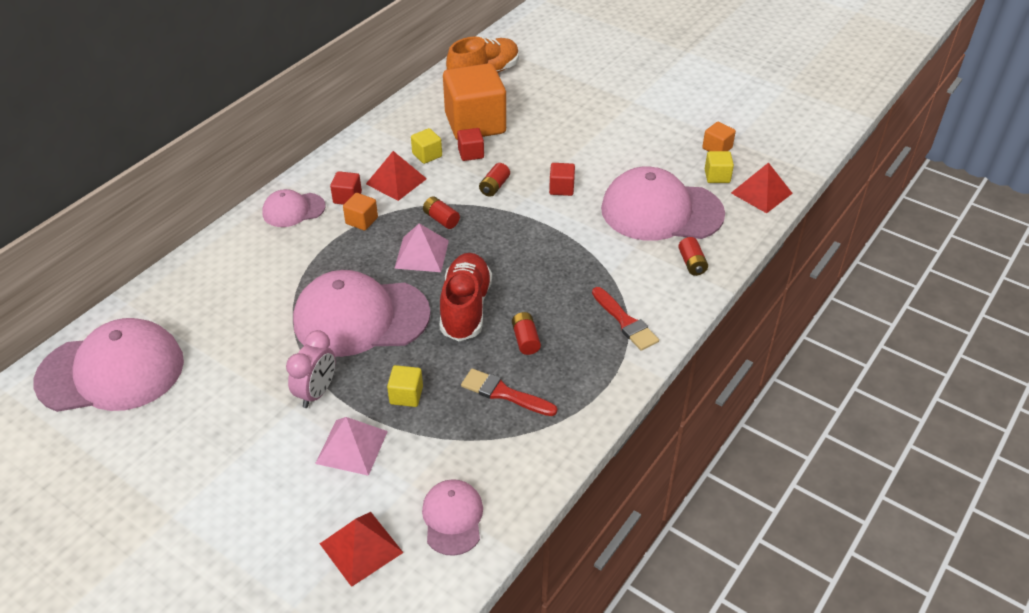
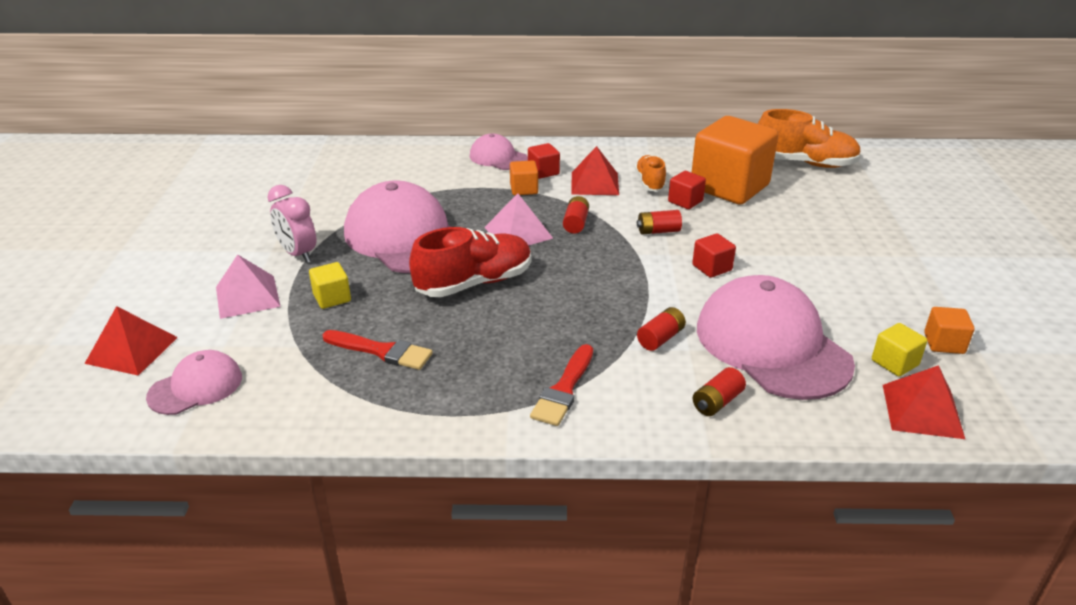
camera: 55 degrees right, 10 degrees down
pink cap [33,318,184,412] -> none
pink clock [286,330,335,408] -> pink clock turned 60 degrees clockwise [268,185,316,263]
yellow cube [411,128,442,164] -> orange shoe [635,155,666,192]
red brush [461,369,557,416] -> red brush turned 120 degrees clockwise [322,330,433,370]
red battery [512,312,541,355] -> red battery moved to [637,307,686,351]

